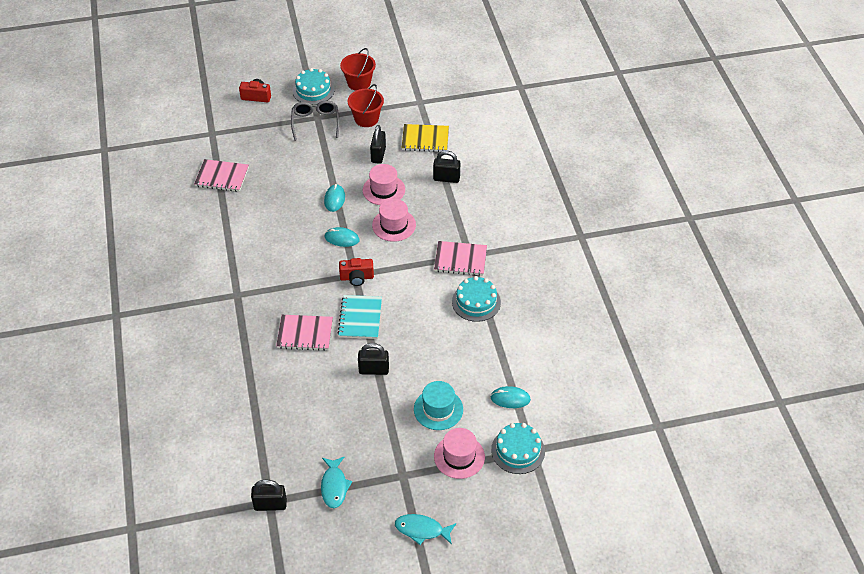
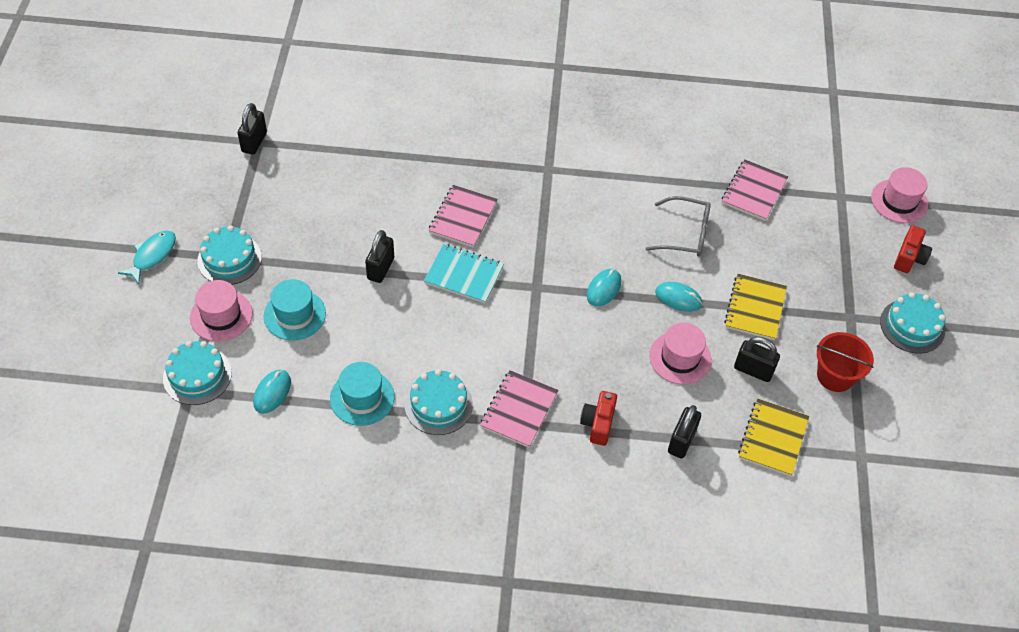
camera: 105 degrees right, 5 degrees up
grey glasses [291,100,340,141] -> grey glasses moved to [645,196,710,257]
turquoise fish [321,456,352,508] -> none
red camera [339,258,374,286] -> red camera moved to [580,391,617,446]
red bucket [340,48,376,91] -> none
pink hat [372,199,416,242] -> pink hat moved to [871,167,928,223]
none -> turquoise cake [197,225,262,285]
none -> turquoise hat [330,362,395,426]
none -> yellow notebook [724,274,787,340]

